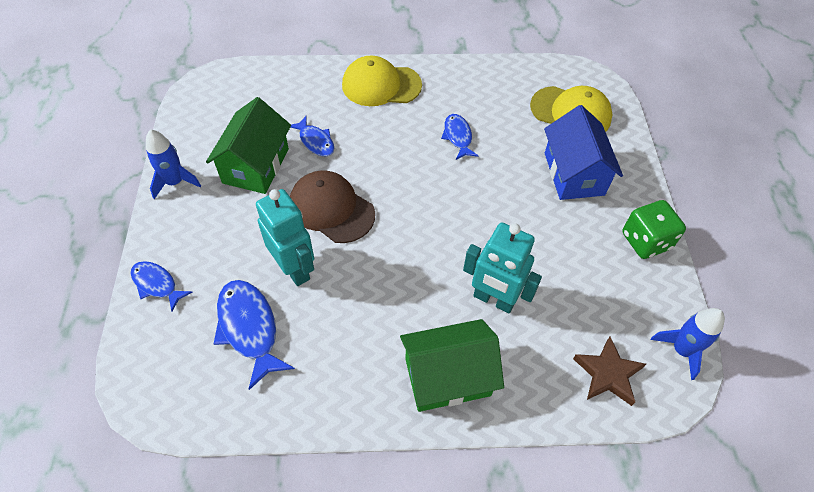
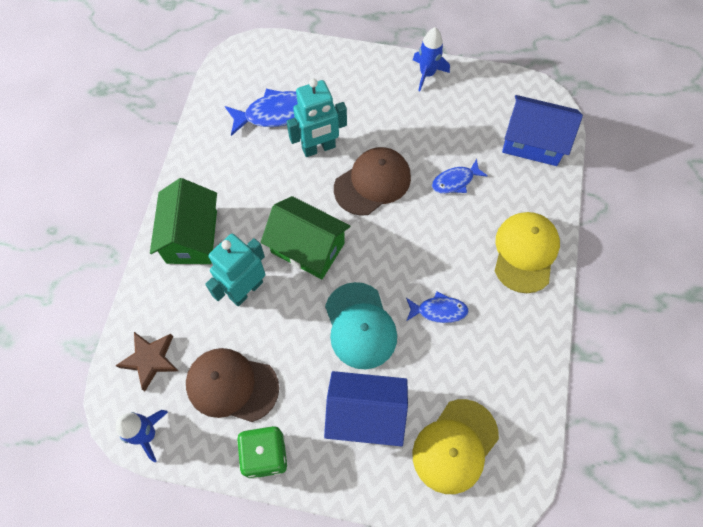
camera: 105 degrees right, 10 degrees up
blue fish [131,261,192,312] -> none
green house [206,97,291,194] -> green house moved to [261,196,350,279]
none -> brown cap [186,348,279,422]
none -> turquoise cap [325,282,397,370]
none -> blue house [502,95,583,166]

